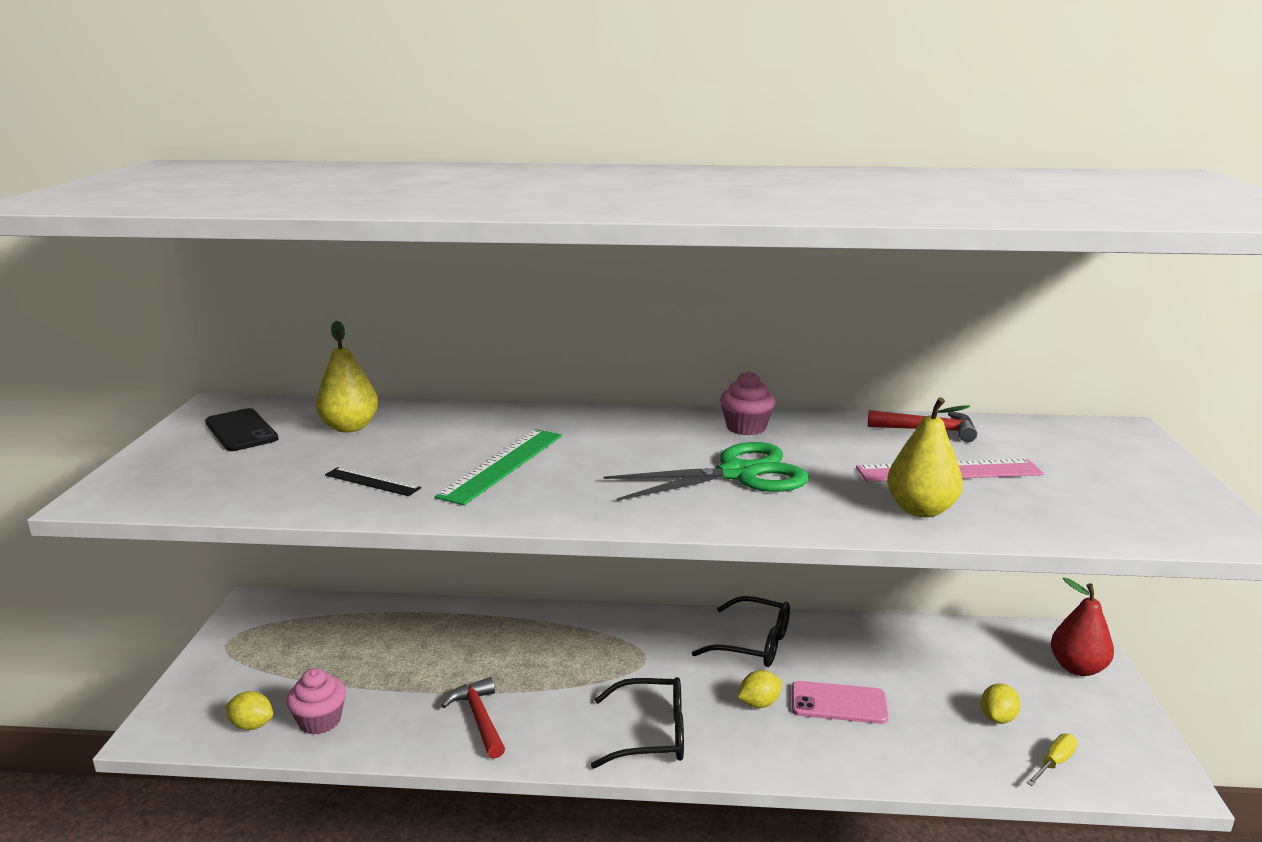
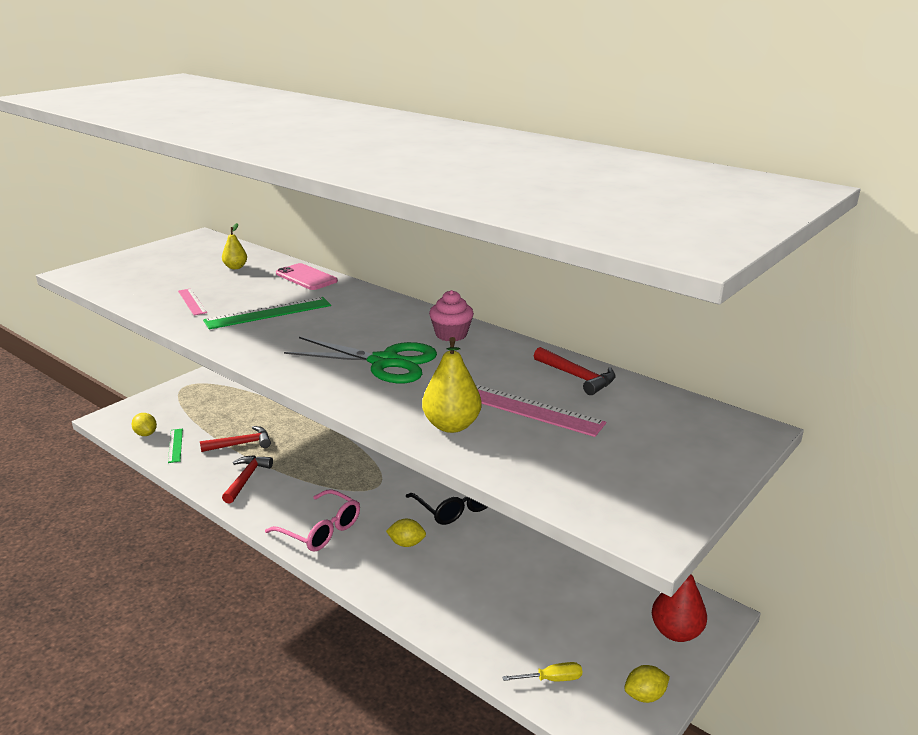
camera: 35 degrees right, 5 degrees up
black phone [205,408,279,451] -> none
pink cupcake [286,668,346,735] -> green ruler [168,428,183,463]
yellow pear [316,321,378,432] -> yellow pear [222,223,247,269], size x0.61
black ruler [325,467,421,496] -> pink ruler [178,288,207,315]
black glasses [591,677,684,769] -> pink glasses [265,489,360,552]
pink phone [792,681,888,724] -> pink phone moved to [276,263,338,290]
yellow lemon [981,683,1021,724] -> yellow lemon moved to [624,665,670,703]
none -> red hammer [200,426,271,452]

